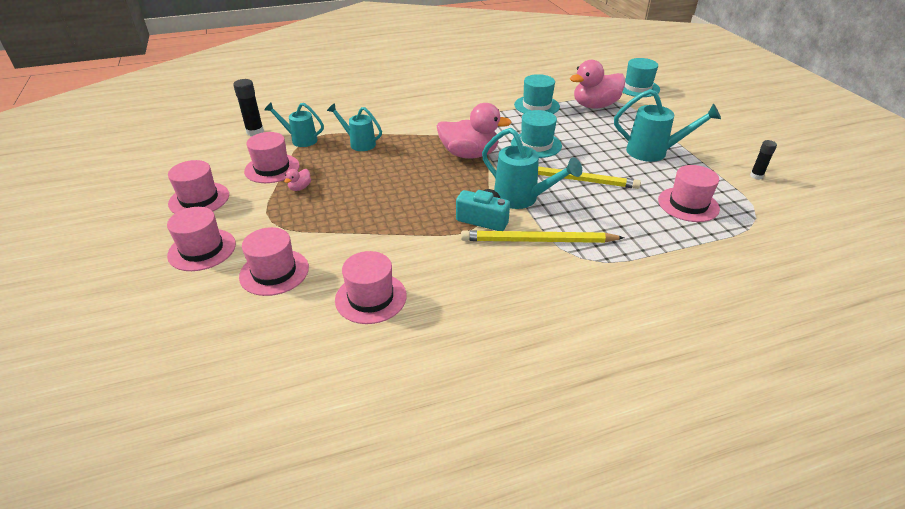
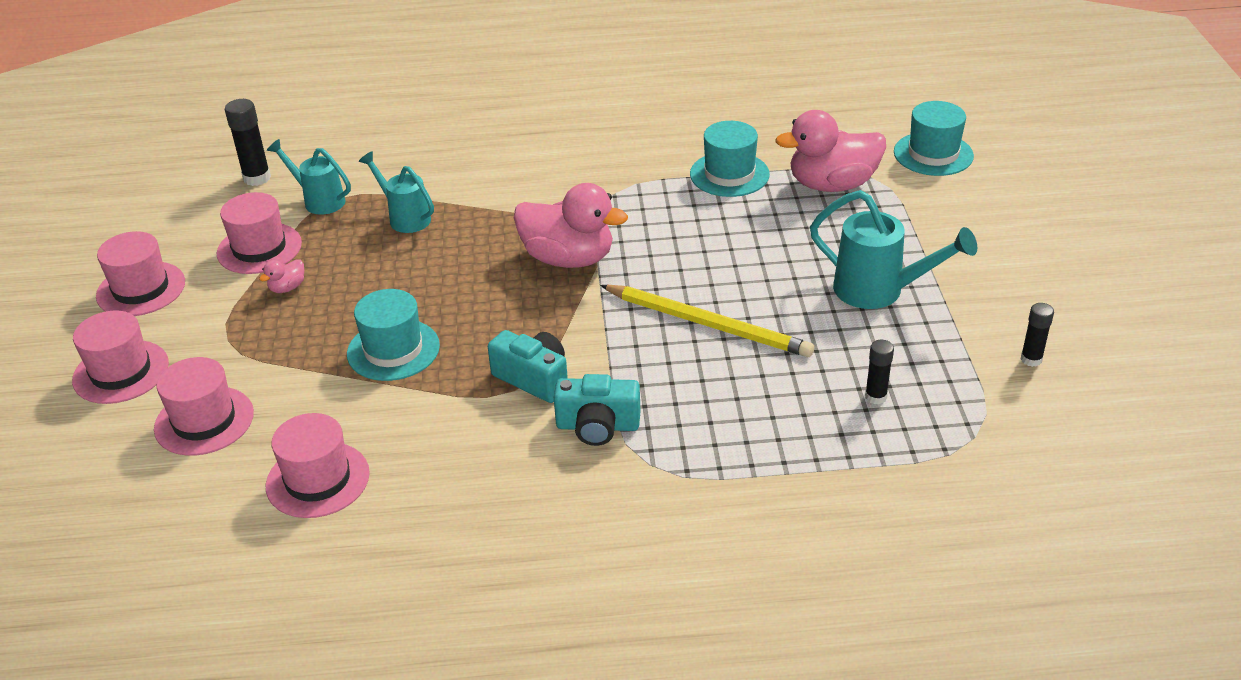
camera: 15 degrees right, 0 degrees up
yellow pencil [461,230,624,243] -> turquoise camera [554,374,640,446]
turquoise watering can [482,128,582,209] -> none
turquoise hat [511,110,562,158] -> turquoise hat moved to [347,289,440,381]
pink hat [658,165,720,222] -> black glue stick [865,340,894,405]

